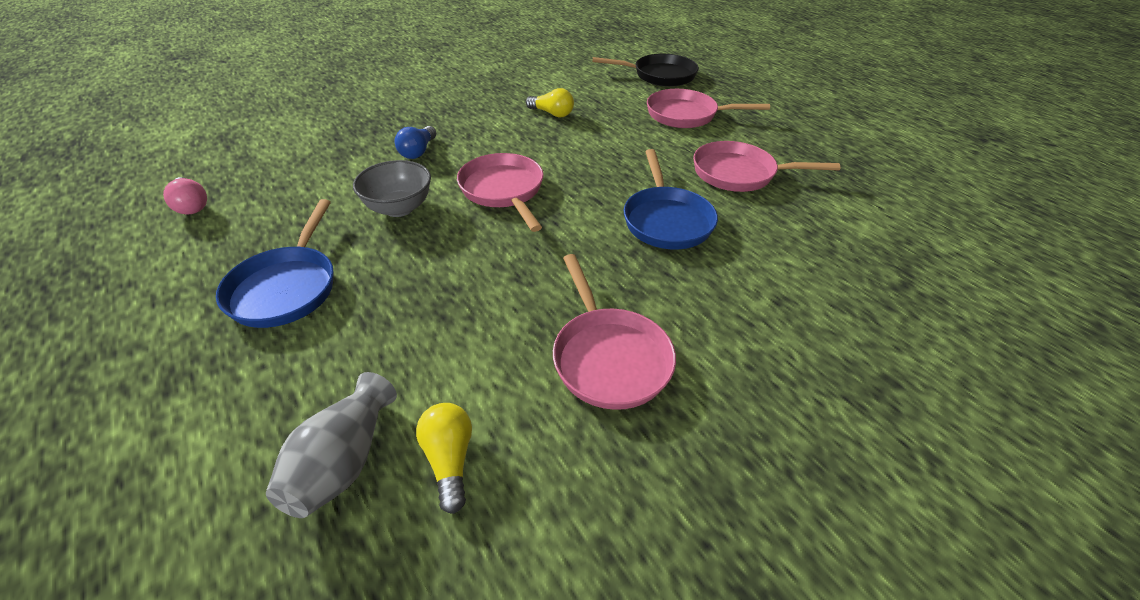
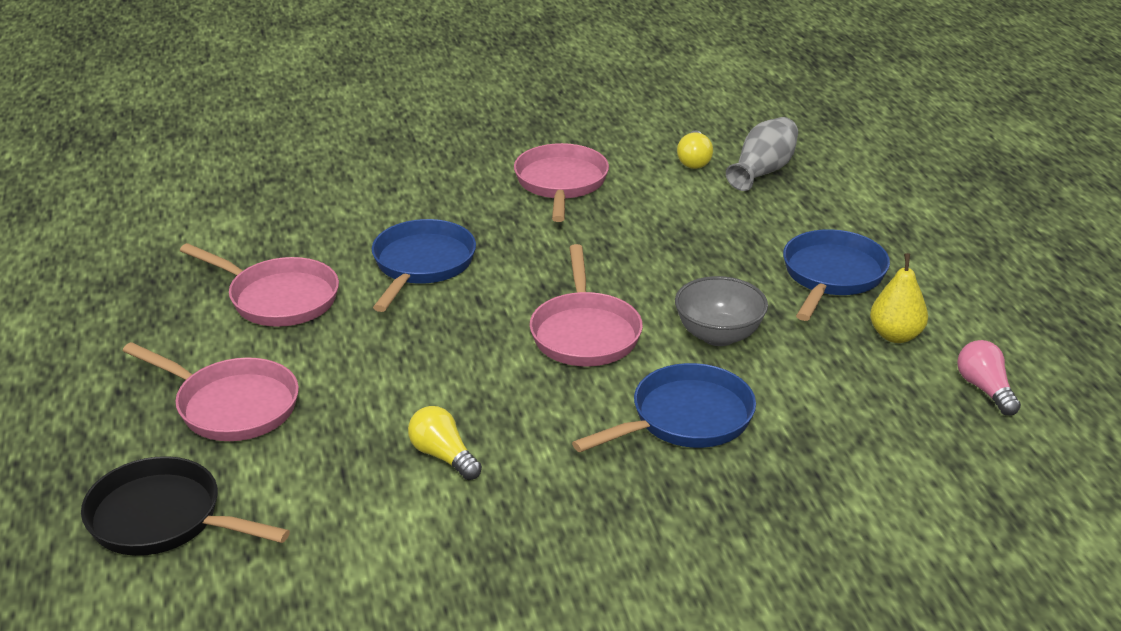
camera: 160 degrees left, 10 degrees down
blue light bulb [395,126,436,159] -> blue pan [572,363,756,452]
none -> yellow pear [870,253,928,343]

